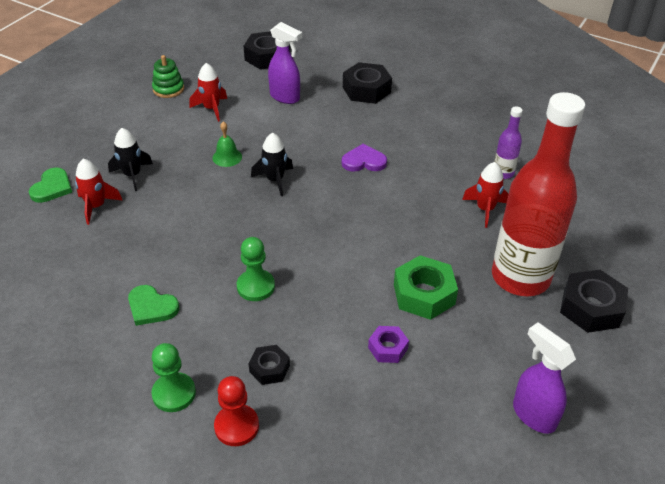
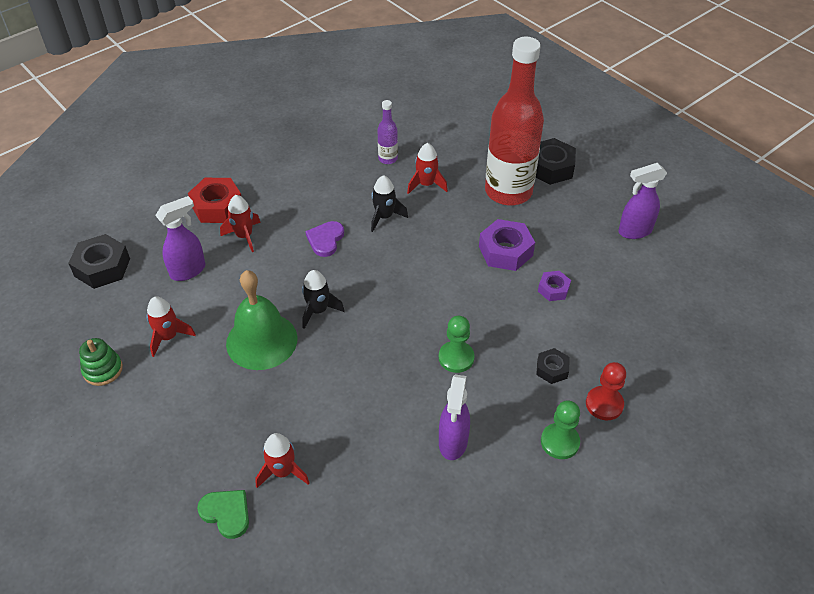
camera: 70 degrees left, 5 degrees up
black rocket [108,128,153,191] -> black rocket moved to [371,175,408,232]
green heart [128,285,179,326] -> purple spray bottle [439,374,470,460]
green bell [212,121,242,167] -> green bell [226,270,297,370], size x2.19
black nut [343,62,392,104] -> red nut [188,178,242,223]
green nut [394,255,458,320] -> purple nut [479,219,535,271]
none -> red rocket [220,195,261,252]

